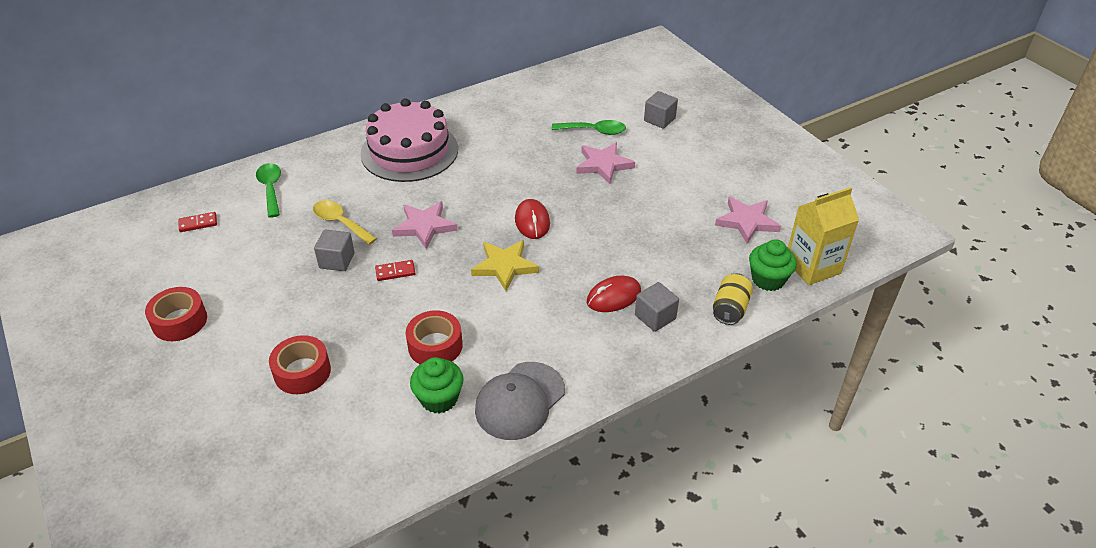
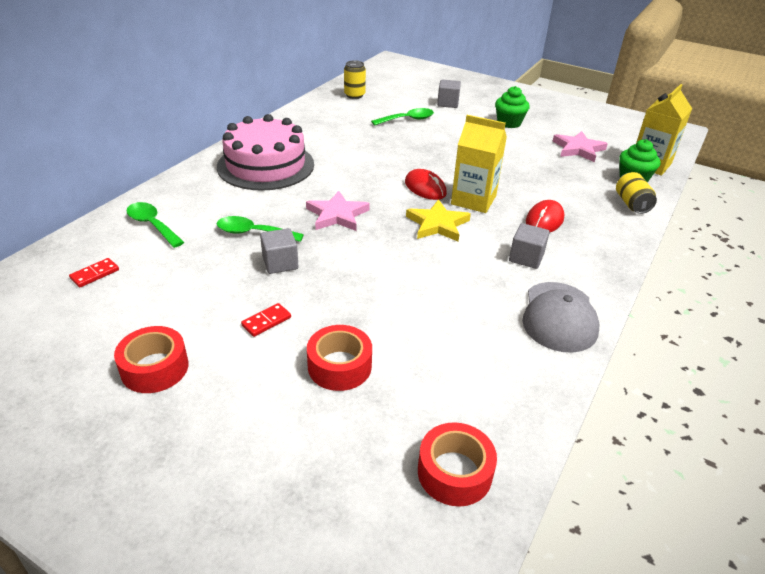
camera: 30 degrees left, 5 degrees down
yellow spoon [313,200,377,245] -> green spoon [217,216,304,242]
red domino [375,260,416,281] -> red domino moved to [241,303,291,337]
red tape [406,310,463,364] -> red tape moved to [418,422,497,507]
green cupcake [410,357,464,414] -> green cupcake moved to [495,86,530,128]
pink star [576,142,635,184] -> none
grey cube [635,282,679,332] -> grey cube moved to [509,223,550,269]
none -> yellow can [344,60,366,99]
none -> yellow carton [451,115,507,213]

